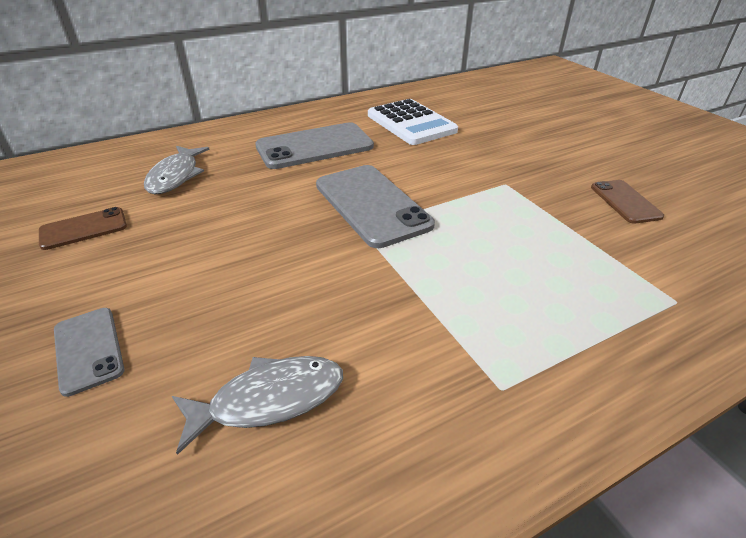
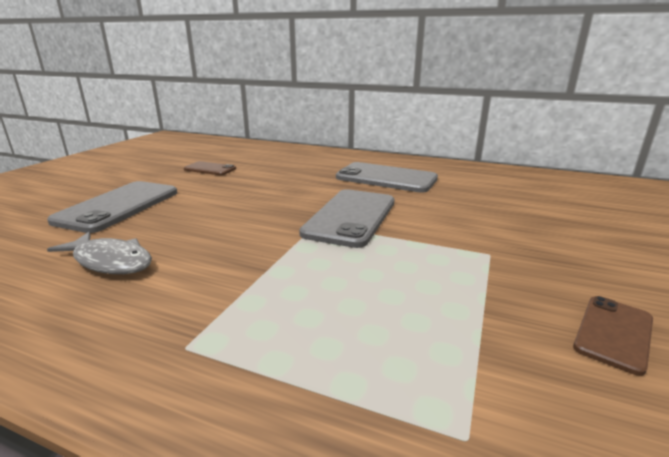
camera: 50 degrees right, 15 degrees down
grey phone [54,308,124,397] -> grey phone [47,181,177,233], size x1.83
grey fish [144,146,210,194] -> none
white calculator [368,99,458,145] -> none

